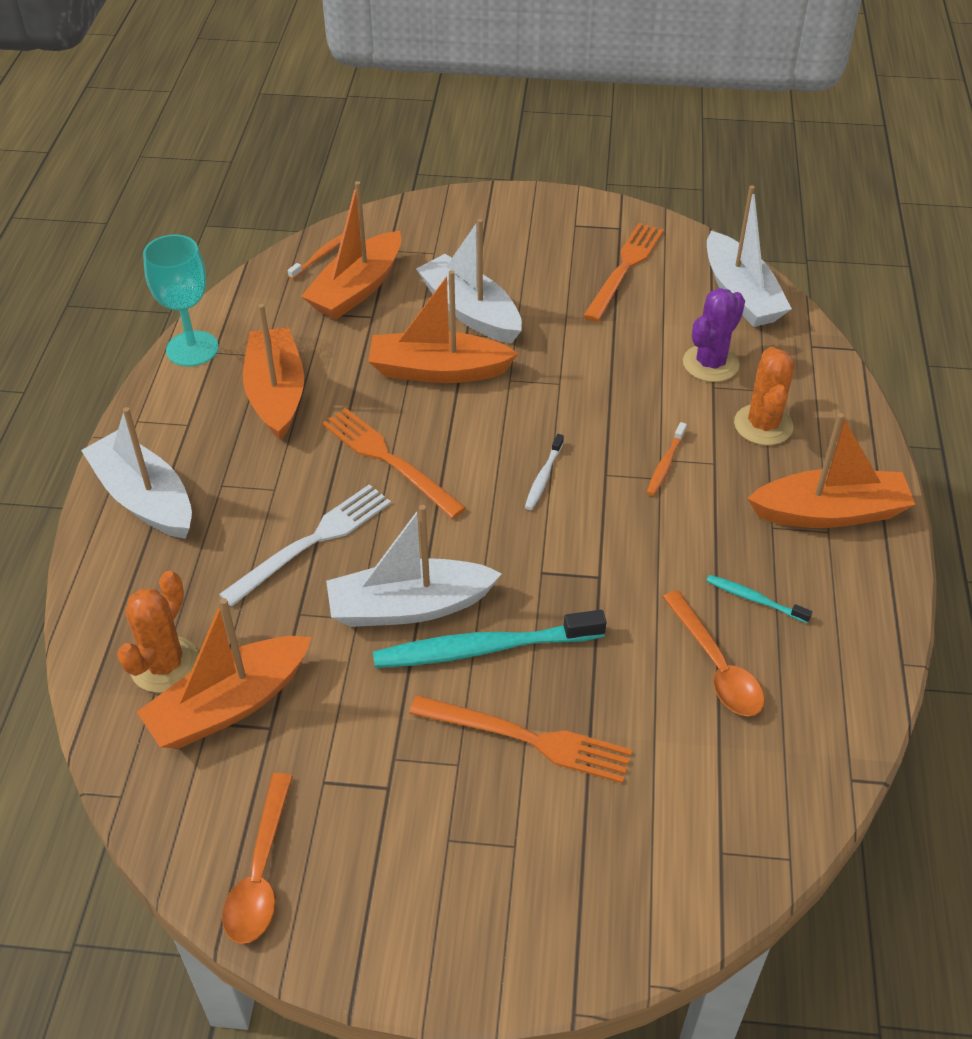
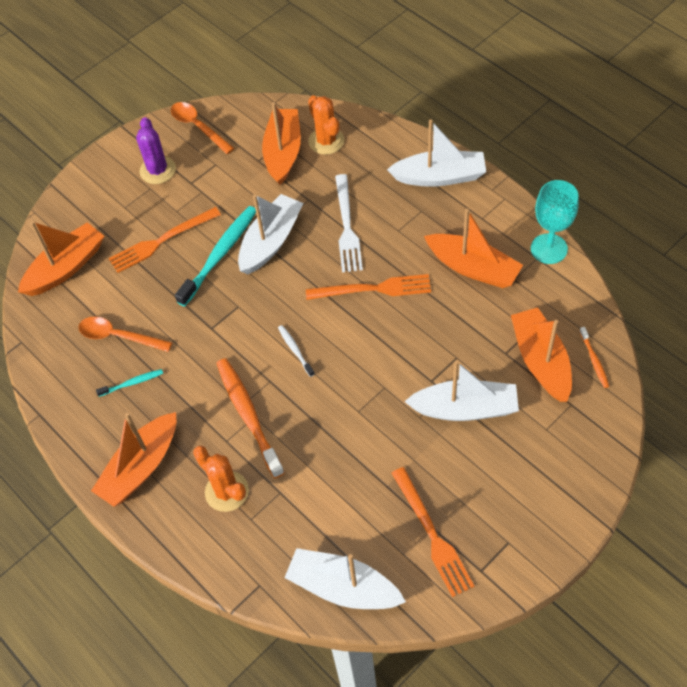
camera: 135 degrees right, 10 degrees up
orange boat [368,270,519,383] -> orange boat moved to [18,221,104,296]
orange toothbrush [647,422,687,496] -> orange toothbrush [216,358,285,478], size x2.09
purple cactus [683,288,745,382] -> purple cactus moved to [136,117,176,184]

